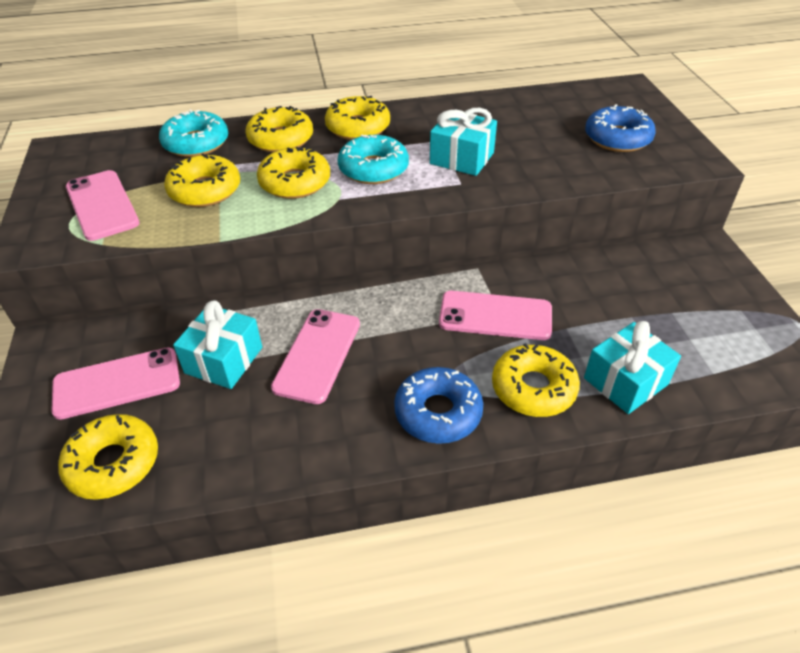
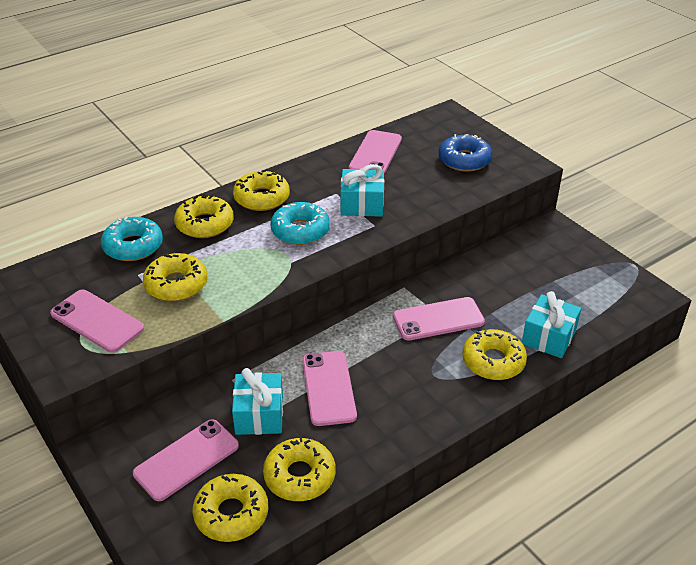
camera: 25 degrees left, 5 degrees down
yellow donut [257,146,330,199] -> yellow donut moved to [263,437,336,501]
blue donut [394,367,483,444] -> none
none -> pink phone [349,130,402,174]

